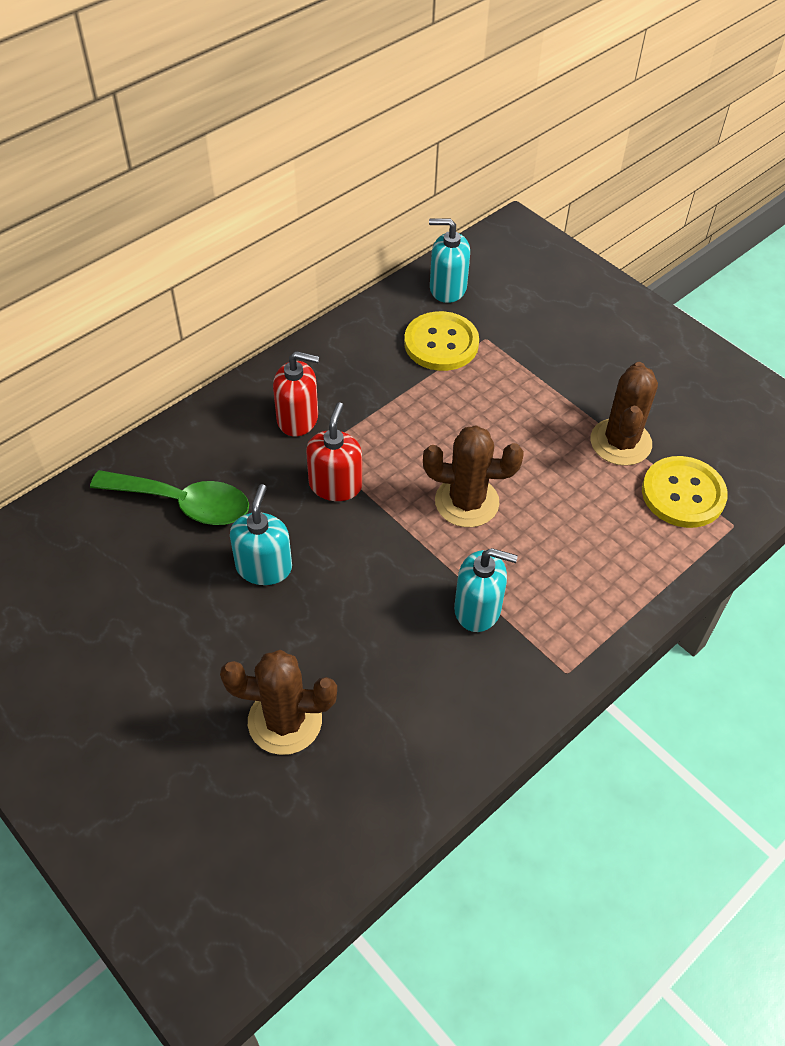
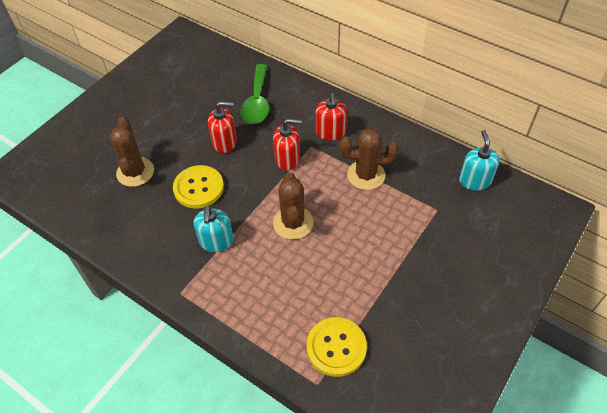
camera: 80 degrees right, 0 degrees up
turquoise soap dispenser [230,484,292,585] -> red soap dispenser [208,101,237,153]
yellow button [404,311,479,371] -> yellow button moved to [173,165,224,209]
brown cactus [591,362,658,466] -> brown cactus moved to [340,128,398,190]

